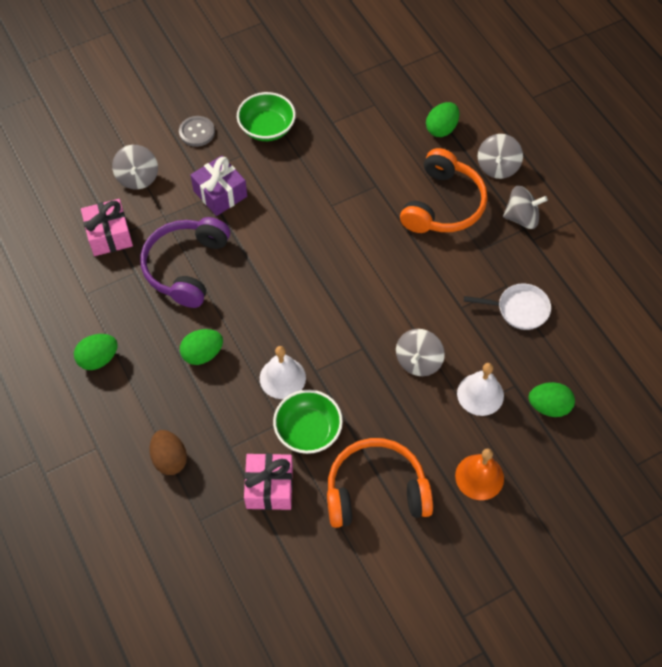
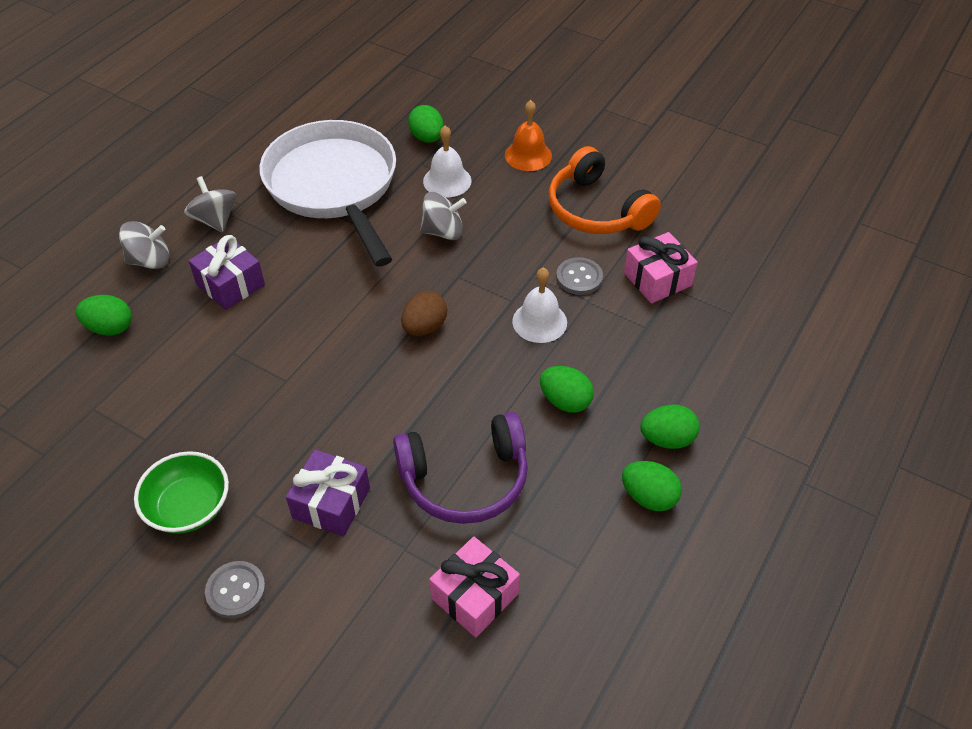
camera: 120 degrees left, 10 degrees down
grey spinning top [112,145,158,190] -> none
brown egg [150,430,187,475] -> brown egg moved to [401,291,447,336]
green bowl [273,390,343,454] -> grey button [556,257,603,295]
orange headphones [400,148,488,233] -> purple gift [188,235,265,310]
white pan [464,284,551,330] -> white pan [259,120,396,266], size x2.40
none -> green egg [640,405,700,449]

